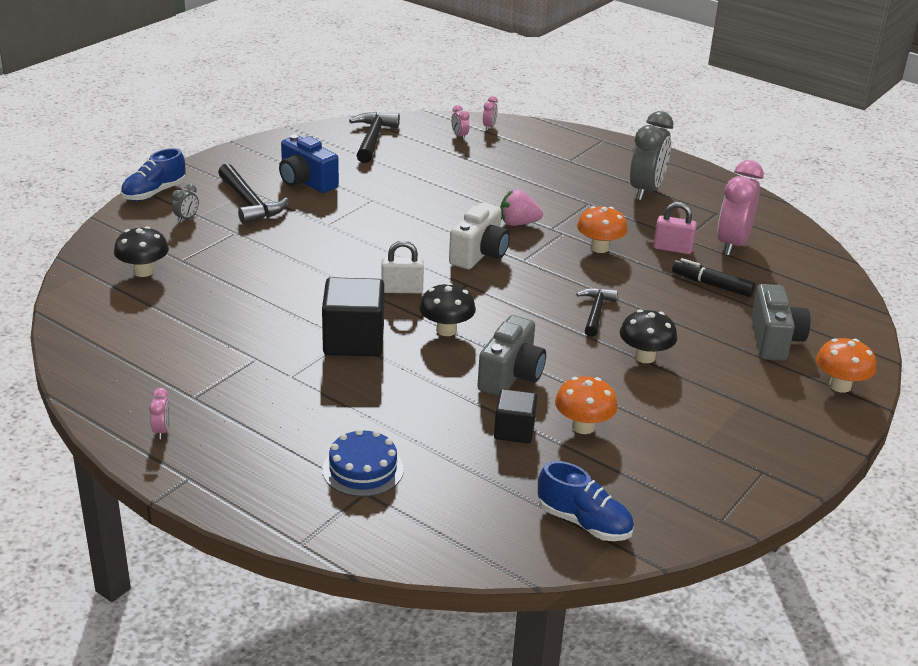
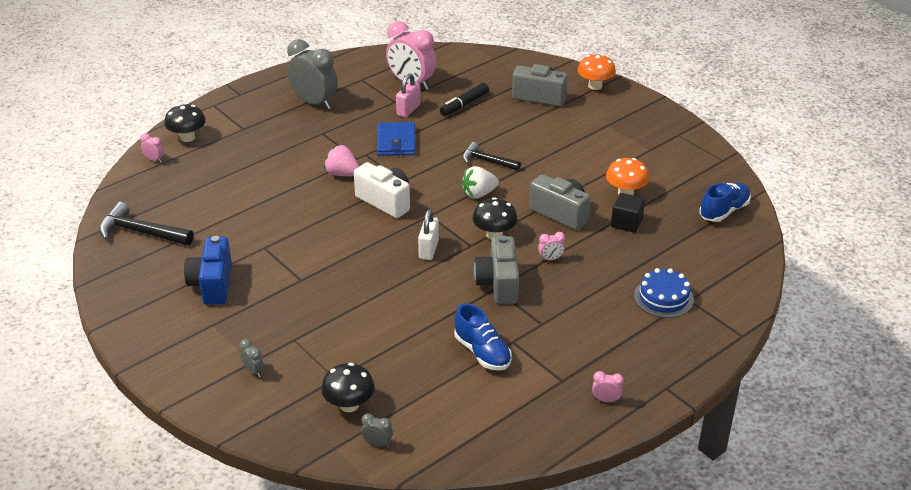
camera: 75 degrees left, 5 degrees up
blue shoe [121,148,186,201] -> blue shoe moved to [454,303,512,370]
black hammer [218,163,288,224] -> none
blue camera [279,134,339,193] -> blue camera turned 120 degrees clockwise [184,236,232,305]
black cube [322,277,384,356] -> grey camera [474,235,519,304]
pink clock [451,105,469,140] -> pink clock moved to [538,232,565,261]
pink strawberry [500,189,543,226] -> pink strawberry turned 105 degrees clockwise [324,145,359,176]
orange mushroom [577,206,627,253] -> blue wallet [377,122,415,156]
black mushroom [620,309,677,363] -> black mushroom moved to [164,104,206,142]
none -> grey clock [361,413,393,447]
none -> white strawberry [461,166,499,199]

